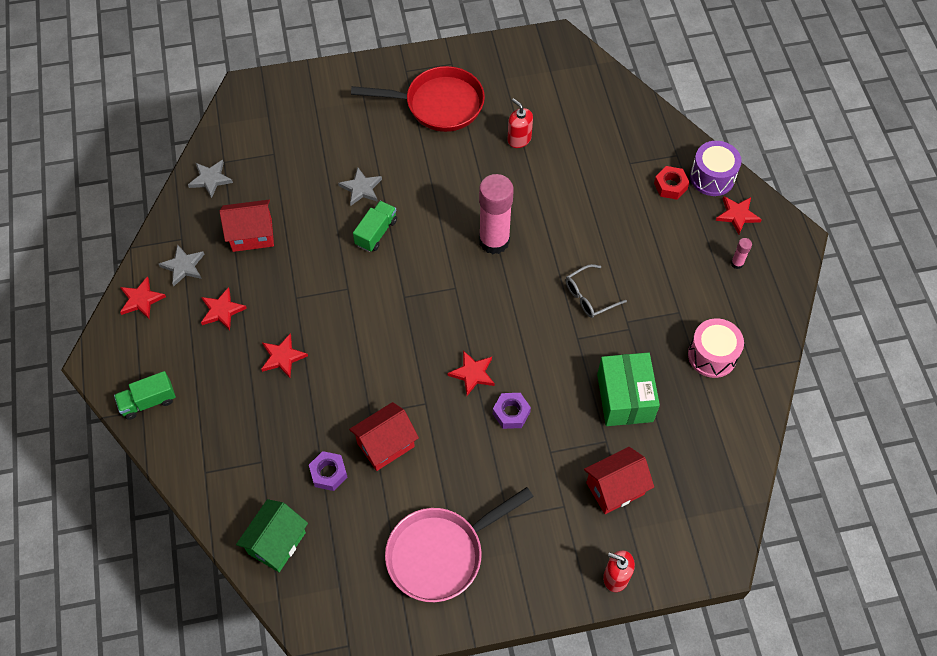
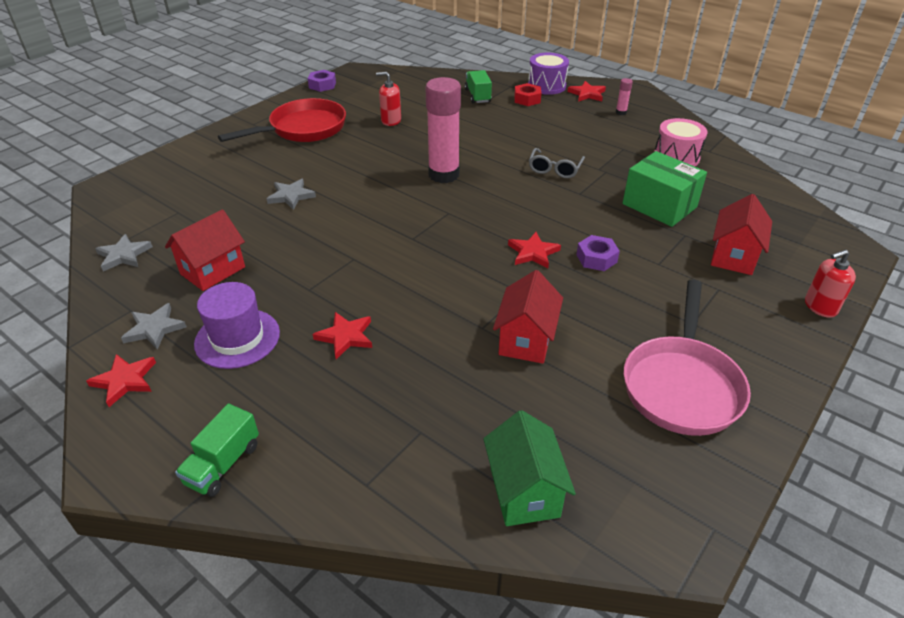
camera: 40 degrees left, 20 degrees down
red star [201,287,247,330] -> purple hat [194,282,280,369]
purple nut [309,451,348,491] -> purple nut moved to [308,70,336,92]
green truck [353,201,397,252] -> green truck moved to [465,70,492,103]

